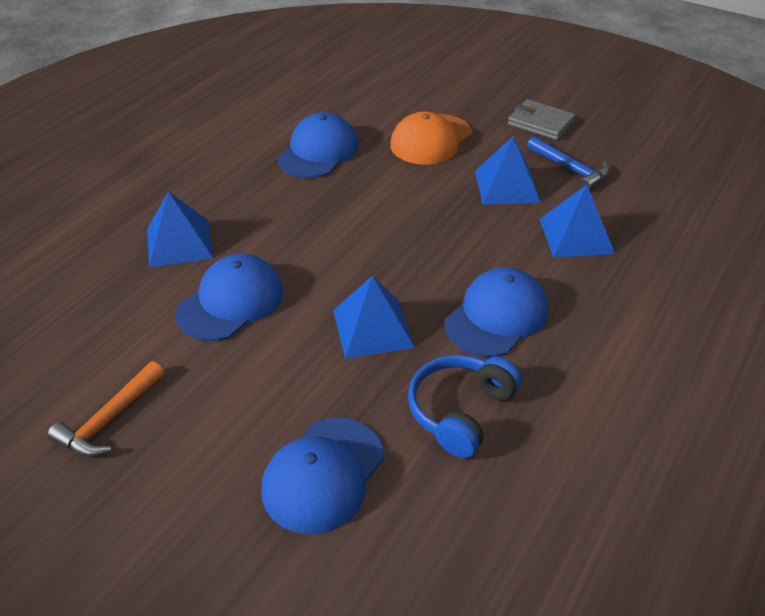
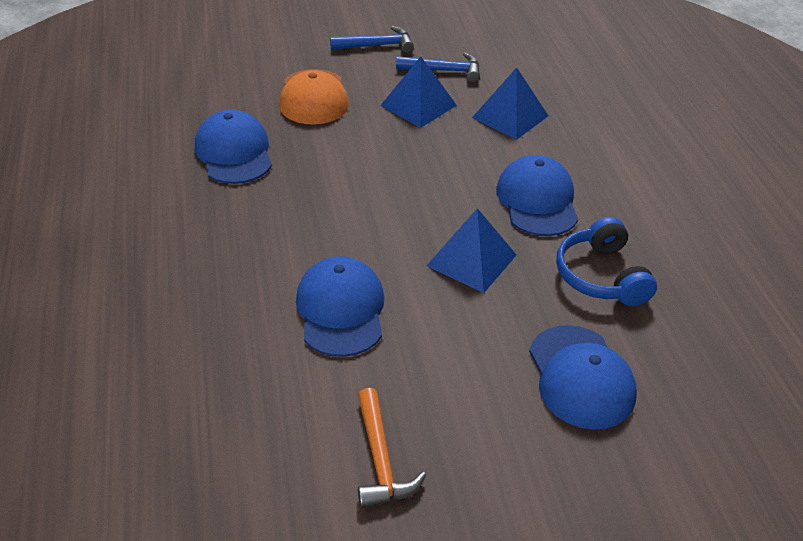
camera: 45 degrees left, 0 degrees up
blue pyramid [147,191,213,268] -> none
grey wallet [508,99,576,140] -> blue hammer [330,26,414,53]

